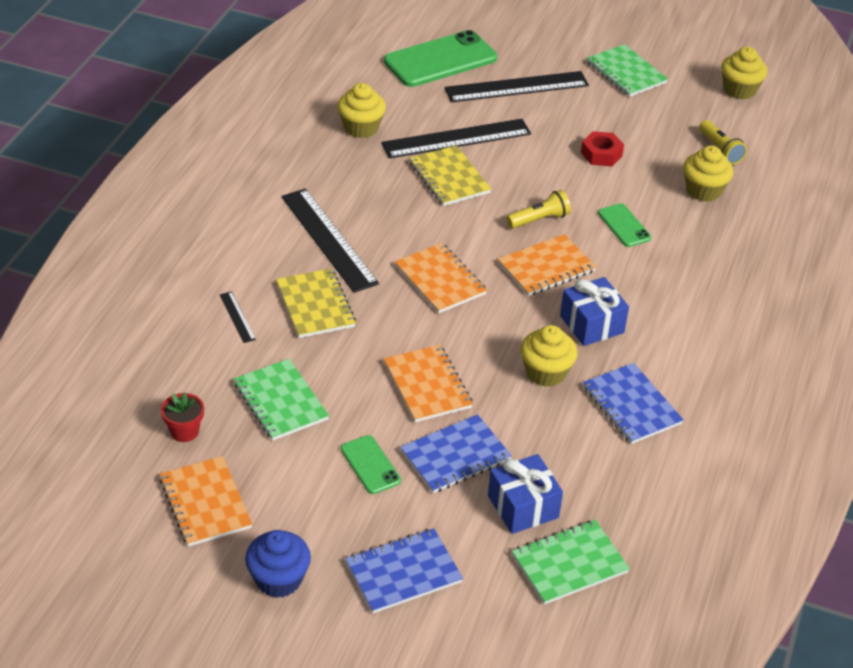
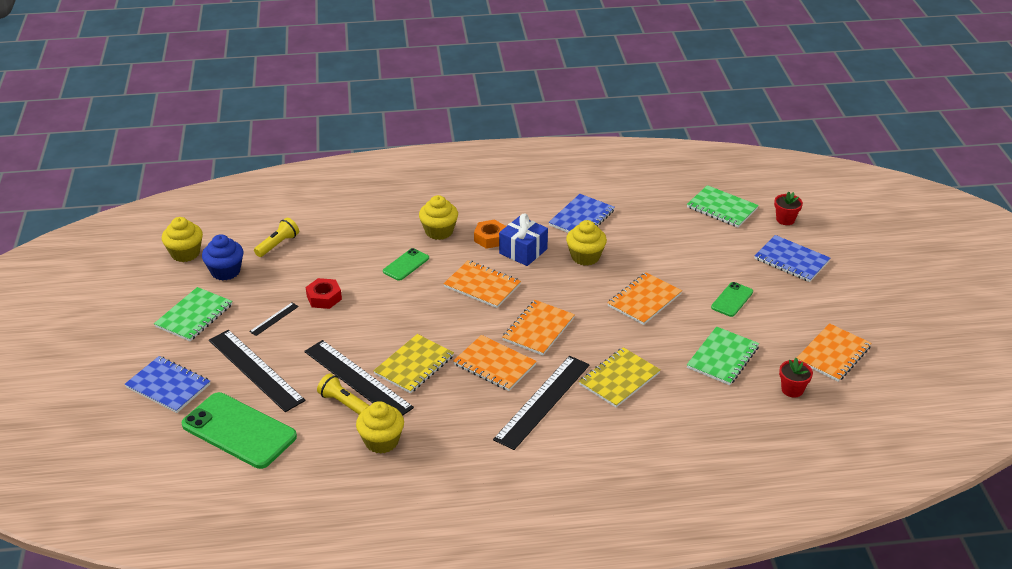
camera: 115 degrees left, 5 degrees down
black ruler [220,291,256,343] -> black ruler moved to [249,303,299,336]
blue cupcake [245,530,311,598] -> blue cupcake moved to [202,234,244,281]
blue notebook [400,414,512,493] -> blue notebook moved to [124,356,210,413]
blue gift [488,454,563,534] -> none
yellow flashlight [507,190,571,229] -> yellow flashlight moved to [317,373,370,415]
yellow cupcake [683,146,733,202] -> yellow cupcake moved to [419,195,458,240]
none -> orange notebook [453,335,537,391]
none -> orange nut [474,220,506,249]
none -> red flower pot [774,191,803,225]

